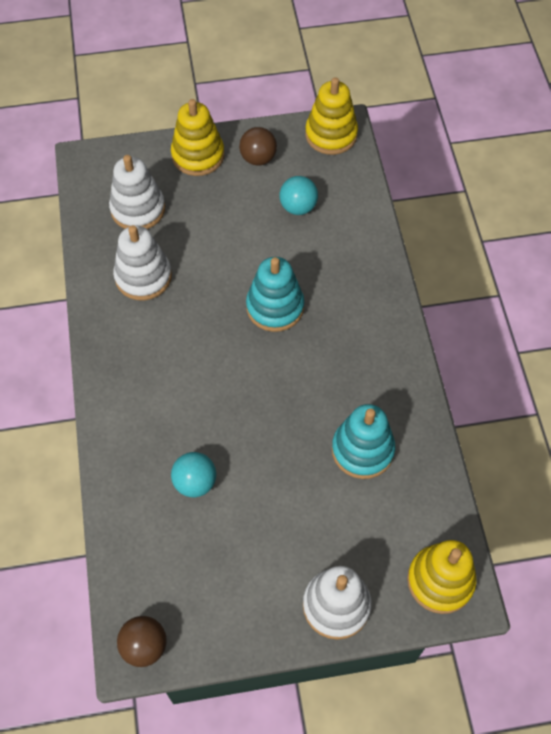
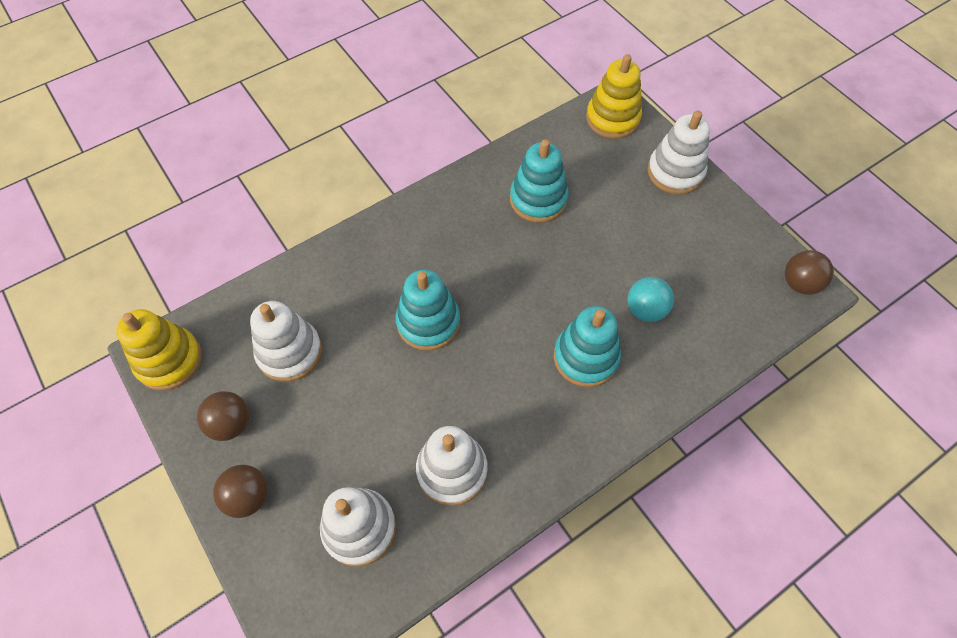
camera: 115 degrees left, 0 degrees up
yellow stacking toy [171,99,224,176] -> brown ball [213,465,268,518]
turquoise ball [279,176,318,215] -> white stacking toy [250,301,322,382]
none -> turquoise stacking toy [554,306,621,387]

